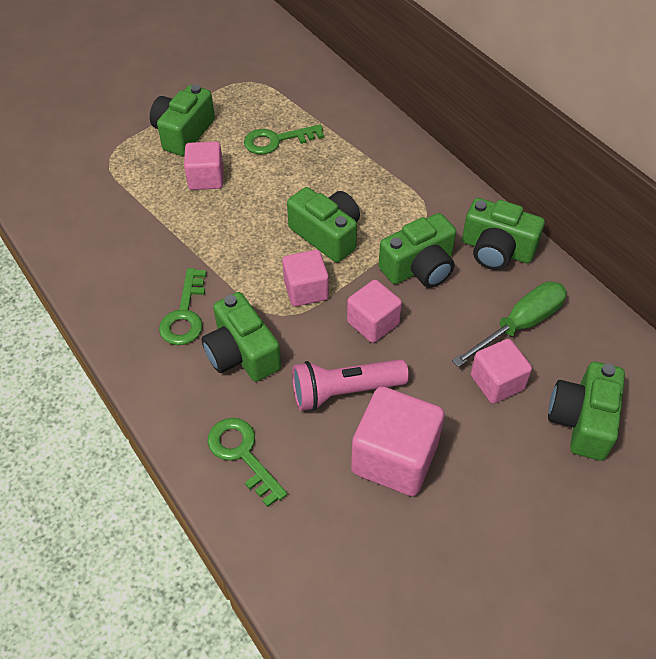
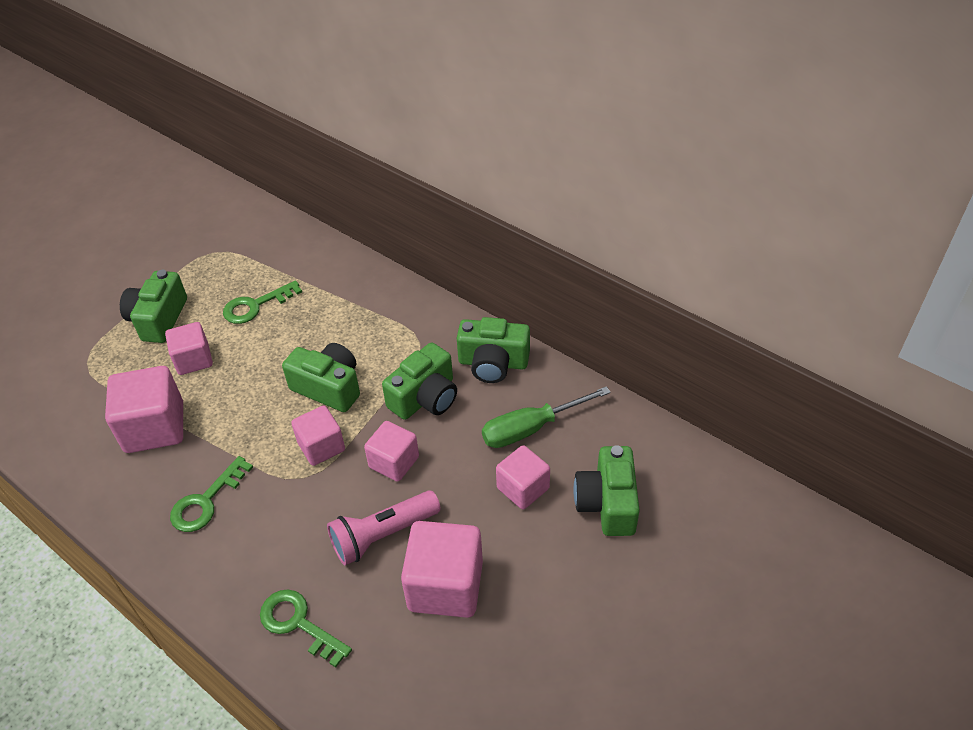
camera: 15 degrees left, 5 degrees down
green key [159,268,207,345] -> green key turned 45 degrees clockwise [170,456,253,532]
green camera [201,292,281,382] -> none
green screwdriver [452,282,567,367] -> green screwdriver turned 150 degrees counterclockwise [482,386,611,448]
none -> pink cube [105,366,183,453]

